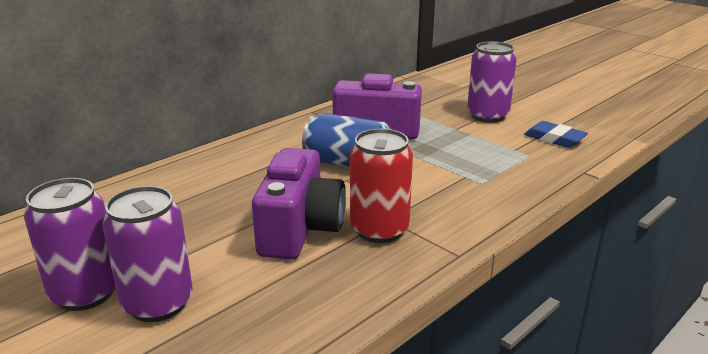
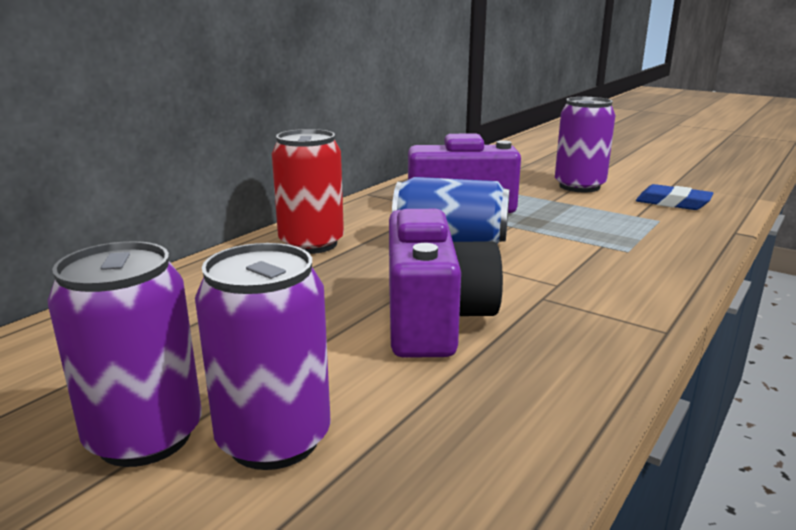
camera: 10 degrees left, 5 degrees down
red can [350,129,413,243] -> red can moved to [272,129,344,254]

